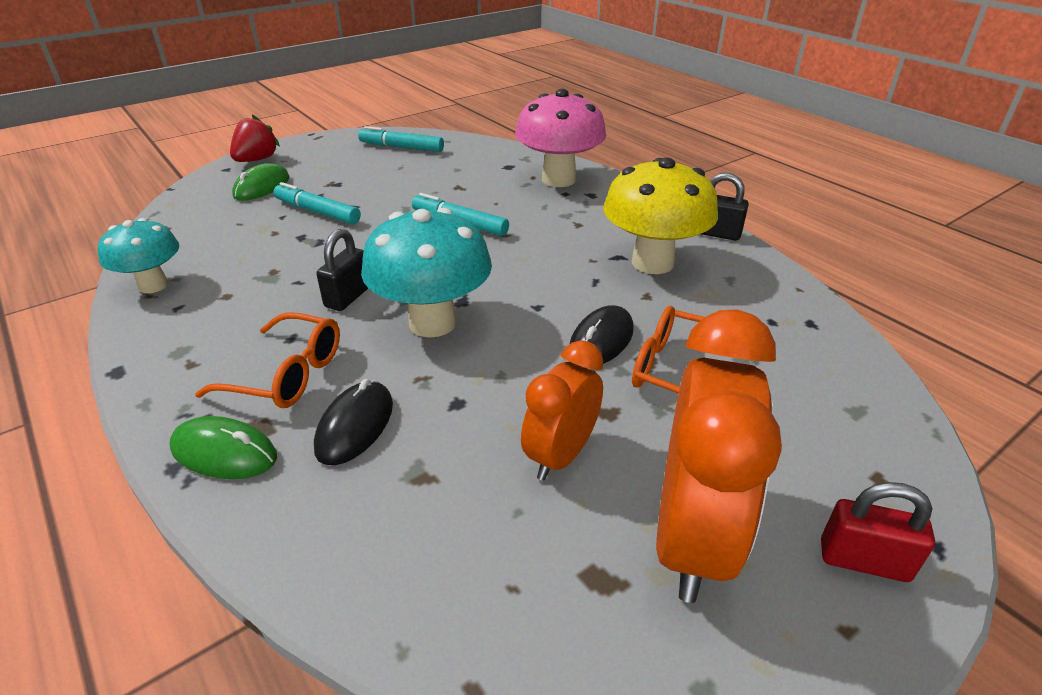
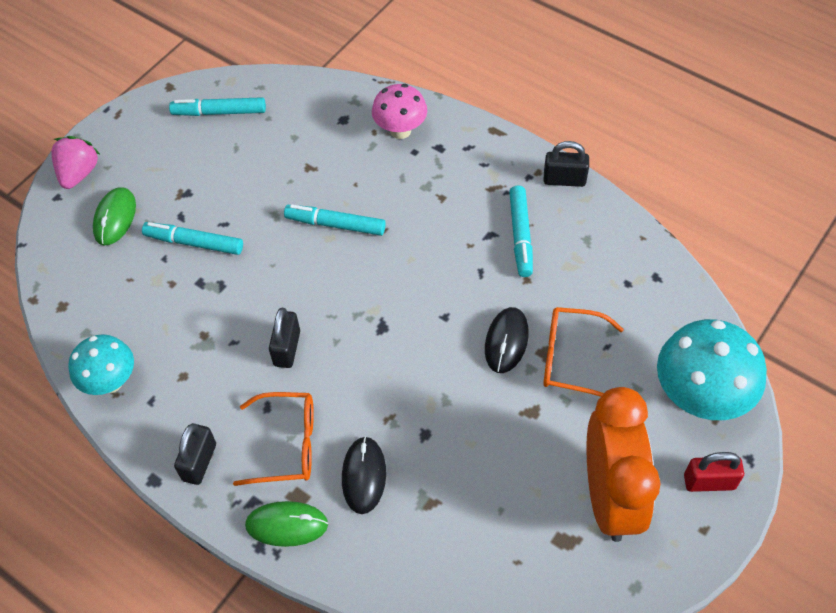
camera: 15 degrees left, 20 degrees up
red strawberry [230,115,280,162] -> pink strawberry [51,136,100,189]
turquoise mushroom [361,208,492,338] -> turquoise mushroom moved to [657,319,767,420]
pink mushroom [515,89,606,187] -> pink mushroom [372,84,427,139], size x0.63
orange clock [521,340,603,481] -> none
yellow mushroom [603,157,718,274] -> turquoise marker [509,186,533,277]
none -> black padlock [174,423,216,485]

